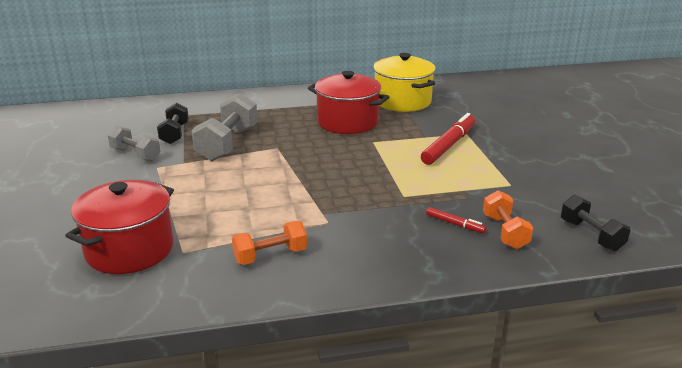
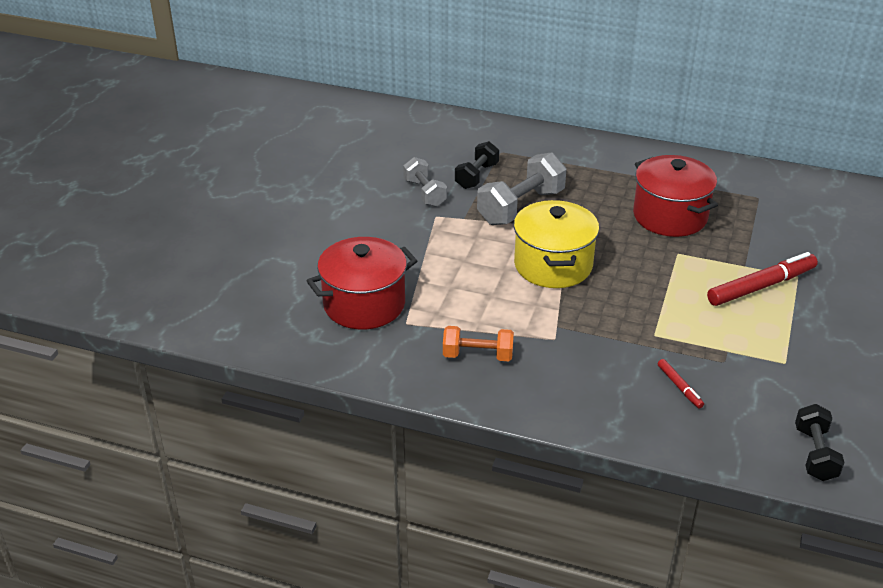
camera: 30 degrees right, 10 degrees up
yellow pot [373,53,436,112] -> yellow pot moved to [514,200,599,288]
orange dumbbell [483,190,533,249] -> none

